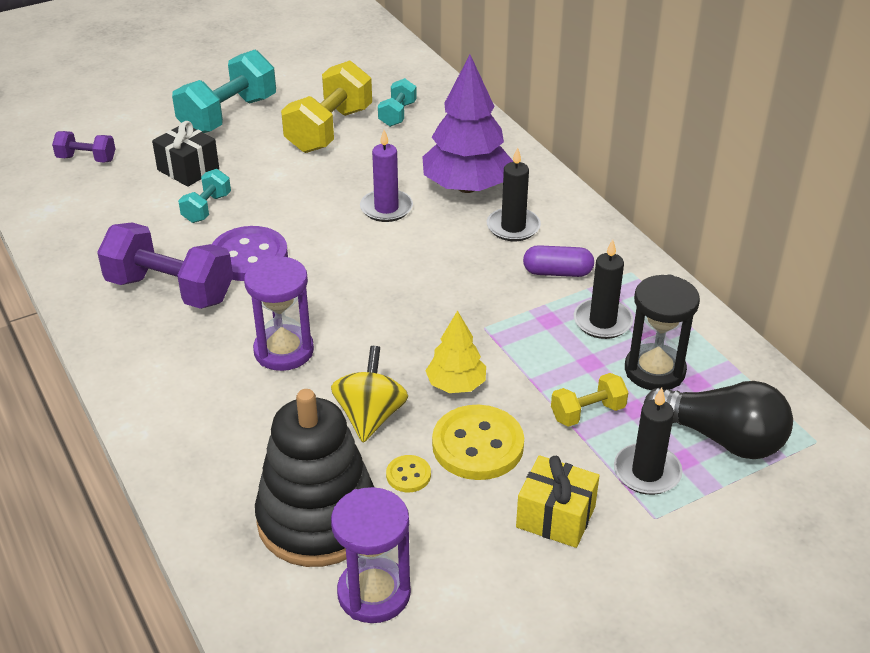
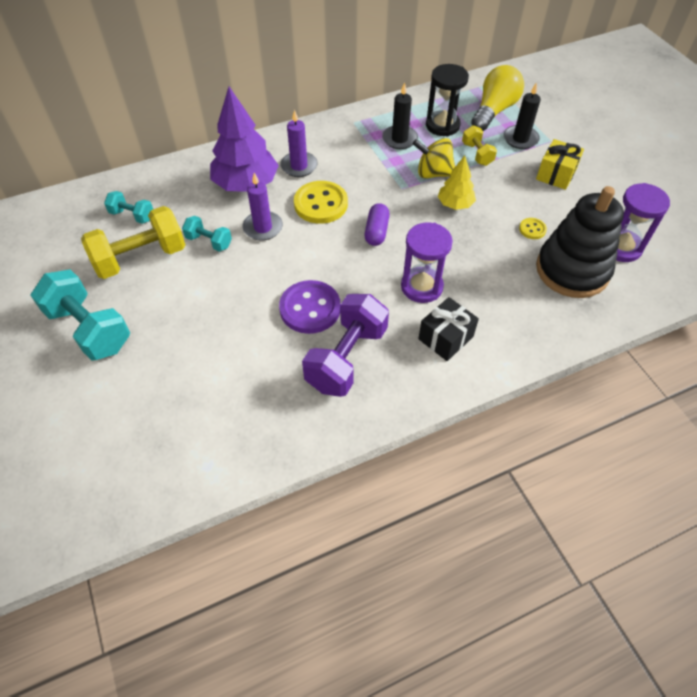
camera: 85 degrees left, 15 degrees up
purple dumbbell [52,131,115,163] -> none
black gift [152,121,219,187] -> black gift moved to [418,297,479,361]
turquoise dumbbell [178,169,231,223] -> turquoise dumbbell moved to [182,216,232,252]
yellow dumbbell [281,60,372,153] -> yellow dumbbell turned 60 degrees counterclockwise [81,206,185,279]
yellow spinning top [331,346,408,443] -> yellow spinning top moved to [413,138,455,179]
yellow button [432,405,524,480] -> yellow button moved to [294,181,348,224]
black candle [487,147,541,241] -> purple candle [280,110,317,177]
purple capsule [523,245,594,277] -> purple capsule moved to [364,203,390,246]
black light bulb [644,381,793,459] -> yellow light bulb [471,65,524,131]

